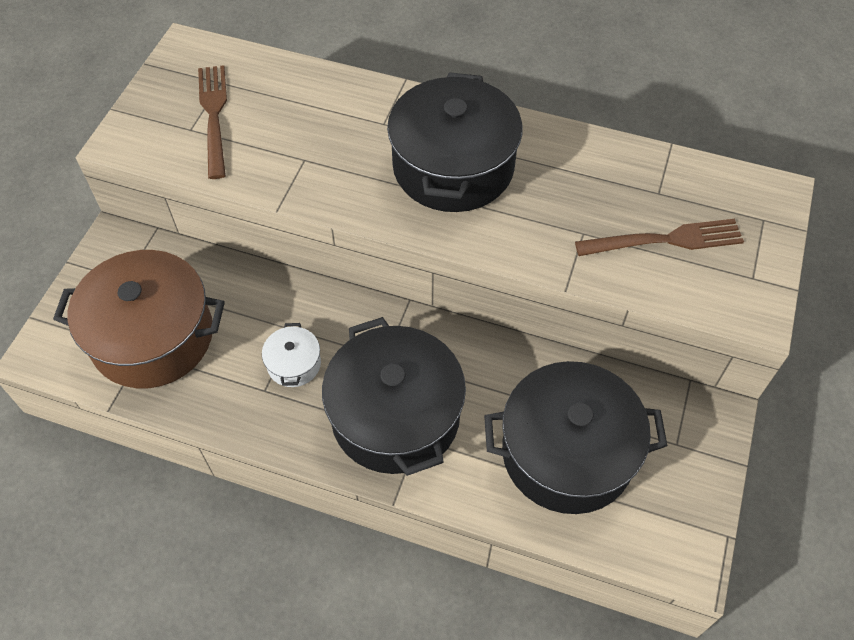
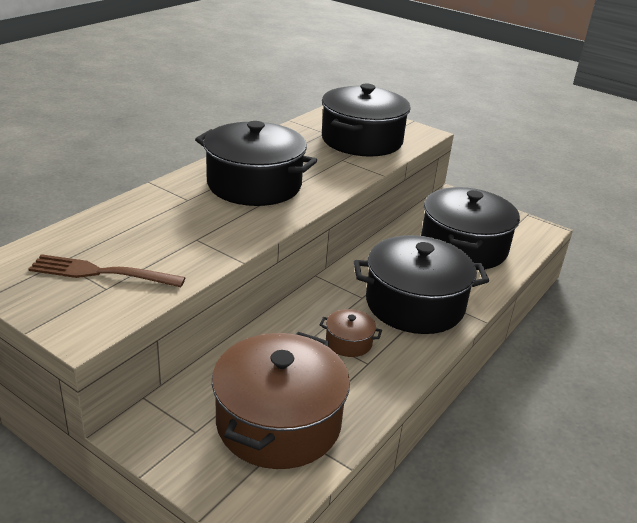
camera: 75 degrees left, 25 degrees down
white pot [262,323,321,387] -> brown pot [320,309,382,357]
brown fork [575,219,744,256] -> black pot [322,83,411,156]

